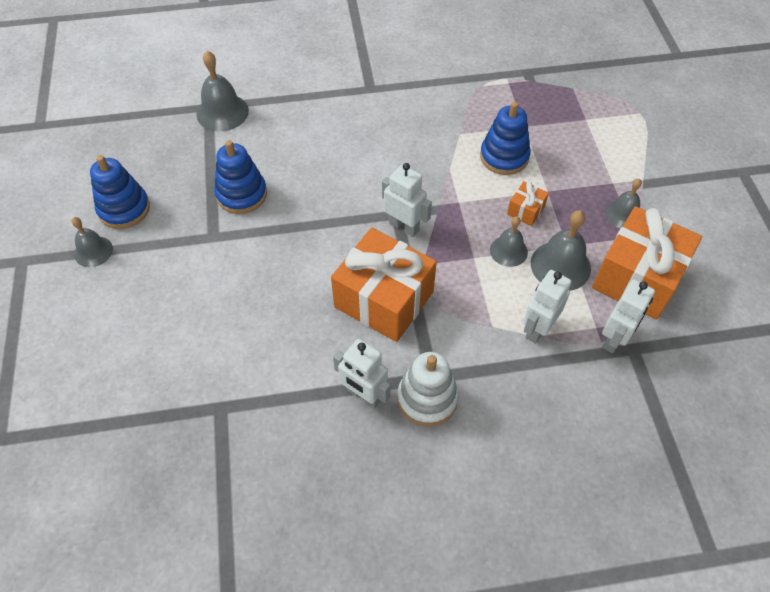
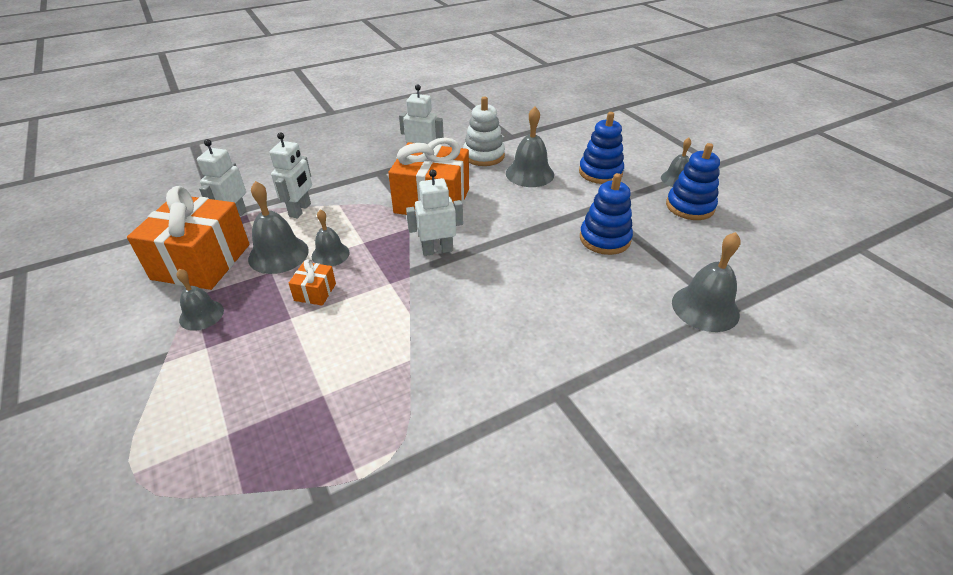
camera: 160 degrees right, 15 degrees down
white robot [382,163,432,237] -> white robot turned 150 degrees clockwise [406,170,463,256]
white stacking toy [397,352,459,427] -> white stacking toy moved to [463,96,505,166]
blue stacking toy [480,101,531,175] -> blue stacking toy moved to [579,112,624,184]
none -> grey bell [506,107,554,187]

